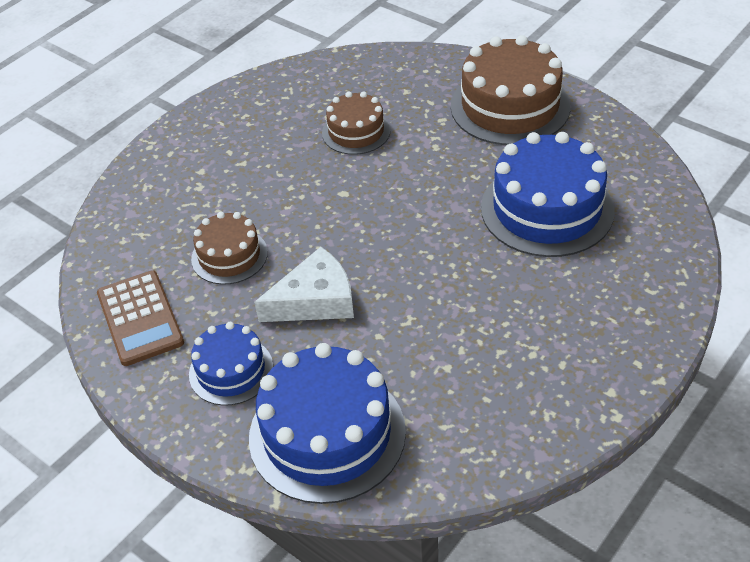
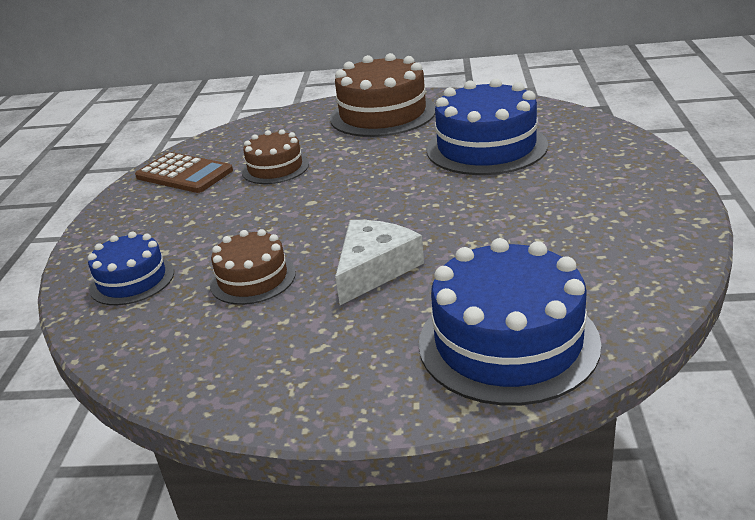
camera: 35 degrees left, 15 degrees down
brown calculator [97,270,184,366] -> brown calculator moved to [135,152,233,193]
blue cake [189,322,273,406] -> blue cake moved to [88,232,174,305]

